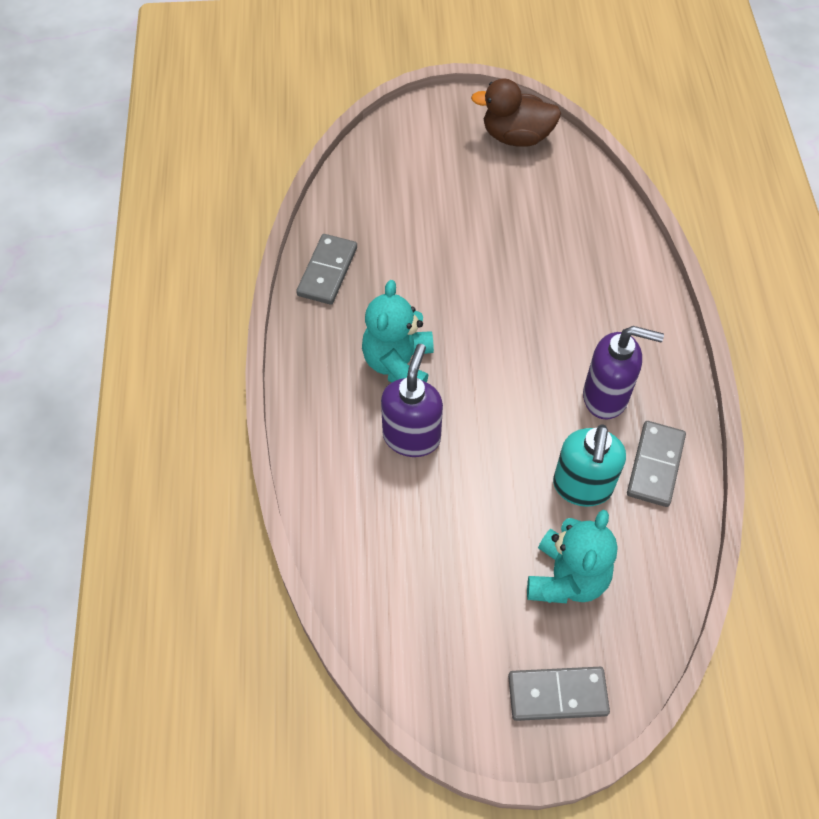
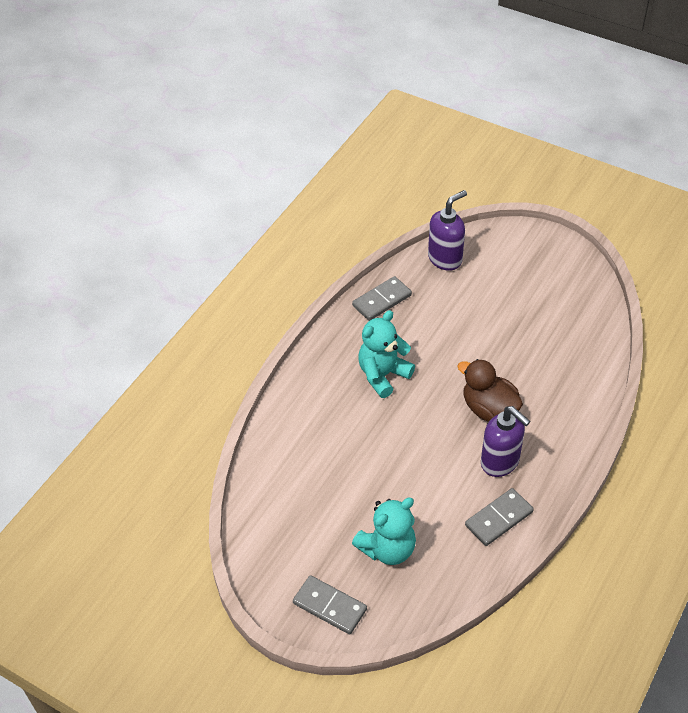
camera: 35 degrees right, 10 degrees down
purple soap dispenser [381,344,443,457] -> purple soap dispenser moved to [428,190,467,271]
brown duck [471,79,561,147] -> brown duck moved to [457,359,523,422]
turquoise soap dispenser [553,424,626,507] -> none

